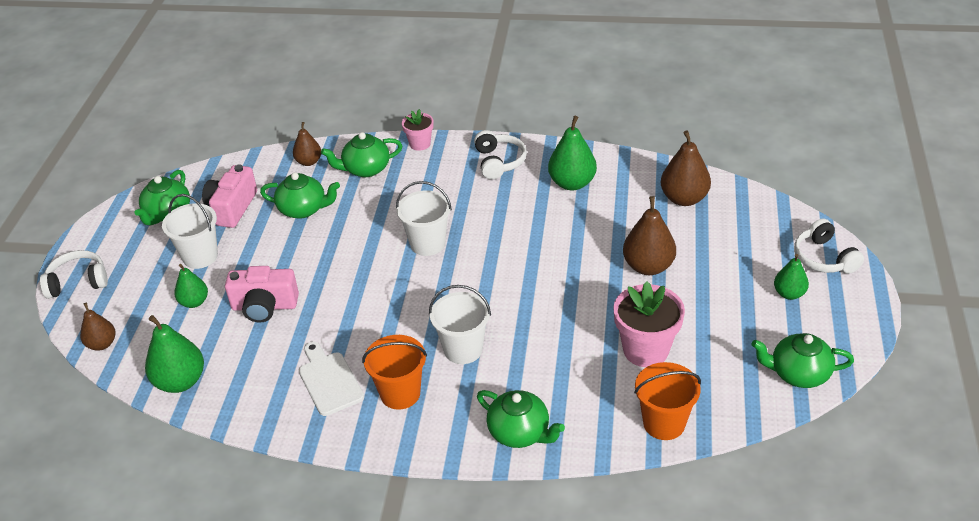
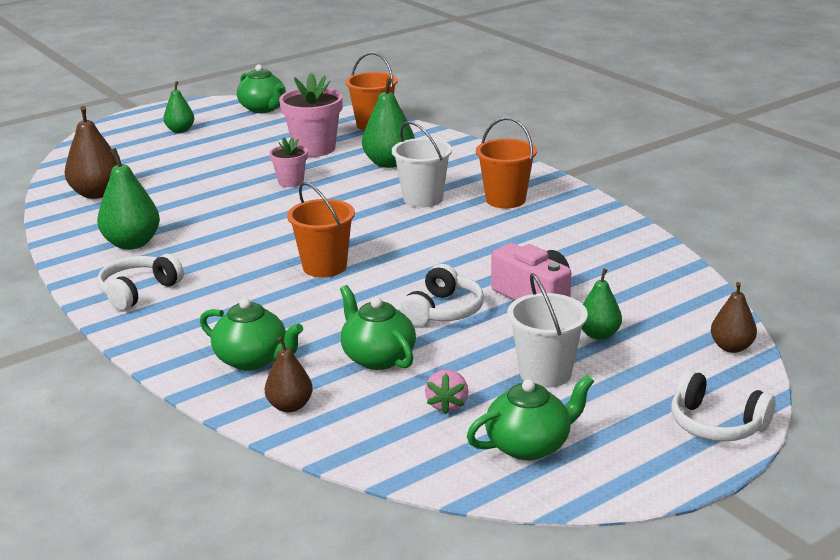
camera: 135 degrees left, 15 degrees down
green pear [145,315,204,393] -> green pear moved to [362,78,415,168]
pink camera [202,165,257,228] -> pink strawberry [425,369,469,415]
white cutting board [299,341,364,416] -> none
white bucket [396,181,452,256] -> orange bucket [287,182,355,277]
pink flower pot [402,109,434,151] -> pink flower pot moved to [269,137,308,187]
green teapot [477,390,565,448] -> none
brown pear [623,196,676,275] -> none
white headphones [794,218,864,274] -> white headphones moved to [400,264,484,326]

